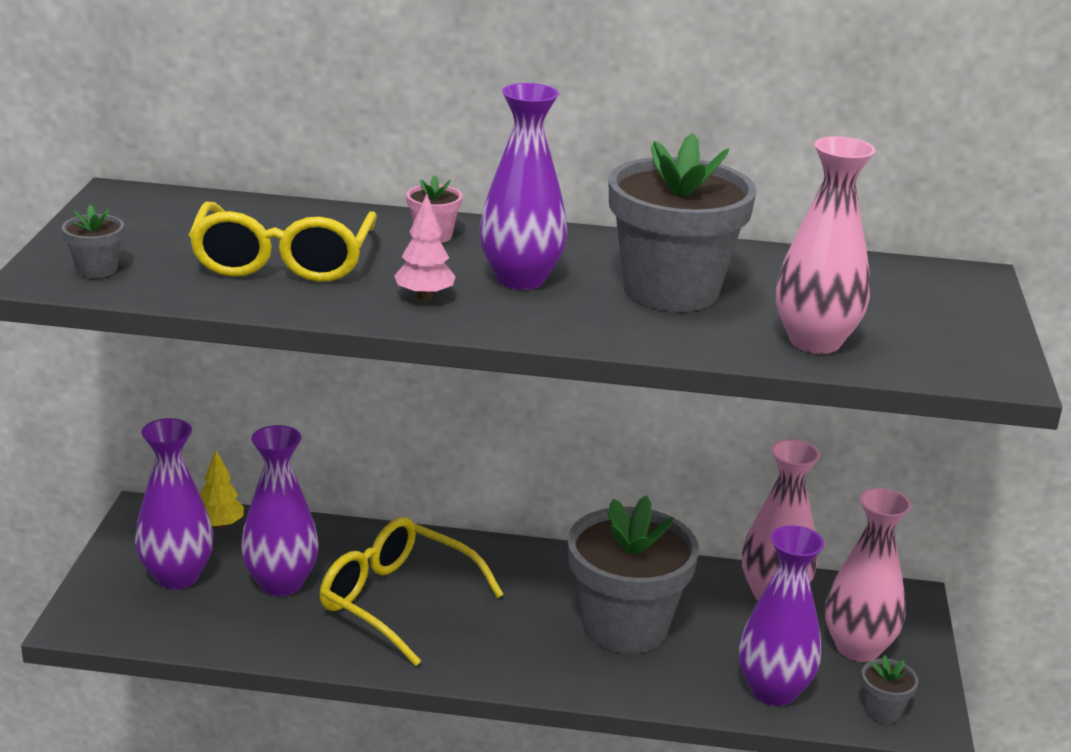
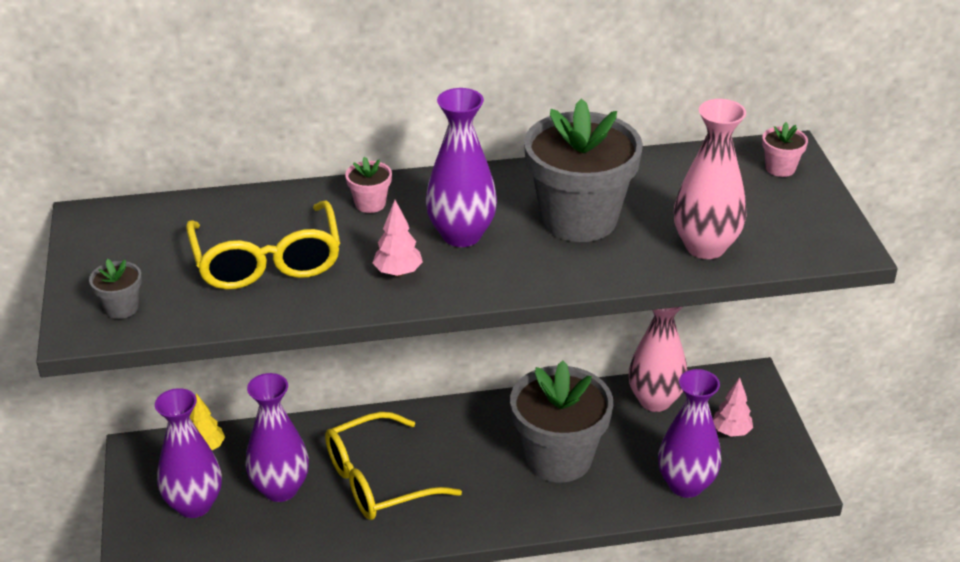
camera: 15 degrees left, 10 degrees up
yellow glasses [320,517,504,666] -> yellow glasses turned 45 degrees counterclockwise [325,412,462,520]
pink vase [825,488,911,662] -> pink tree [713,377,753,437]
grey flower pot [861,655,919,723] -> none
none -> pink flower pot [762,122,808,177]

